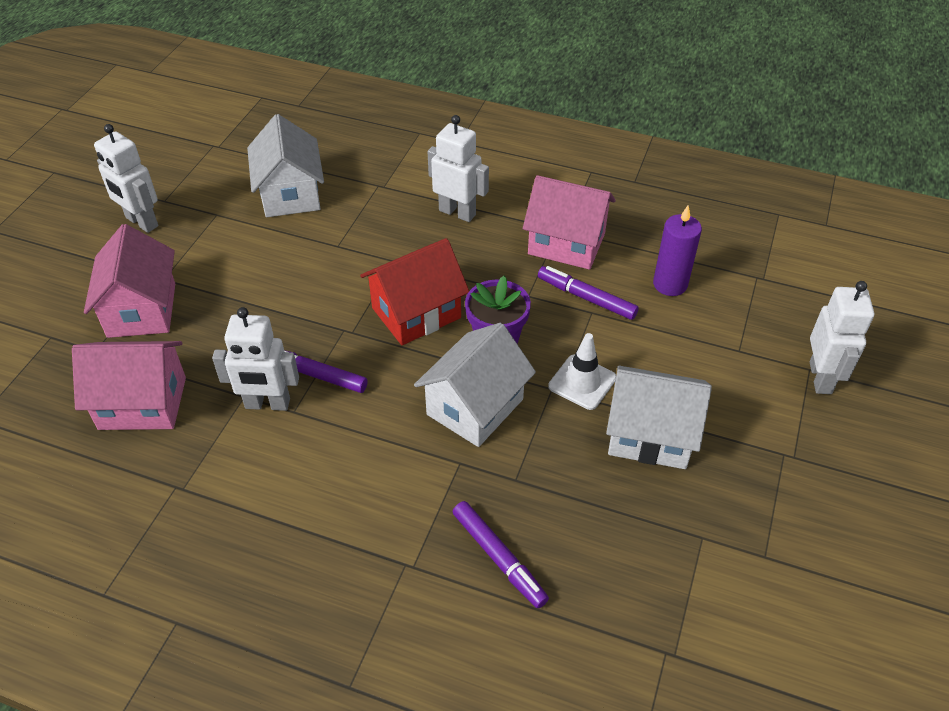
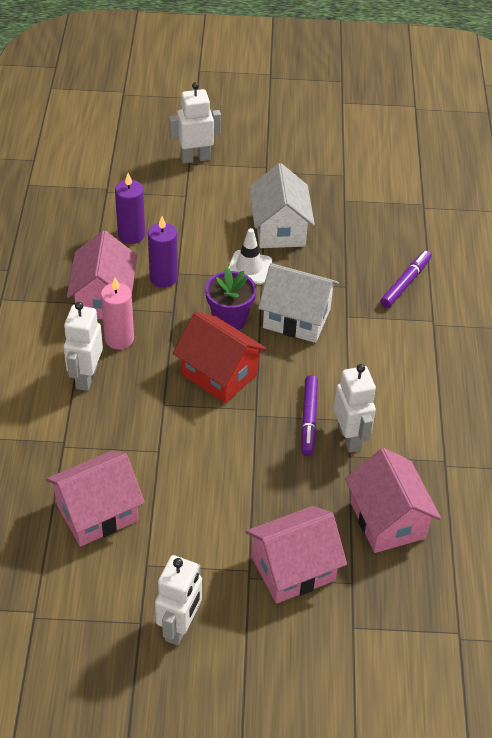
camera: 110 degrees left, 0 degrees up
white house [247,114,324,217] -> pink house [46,450,145,546]
purple marker [538,266,639,320] -> purple candle [148,216,178,288]
none -> pink candle [101,278,134,349]

